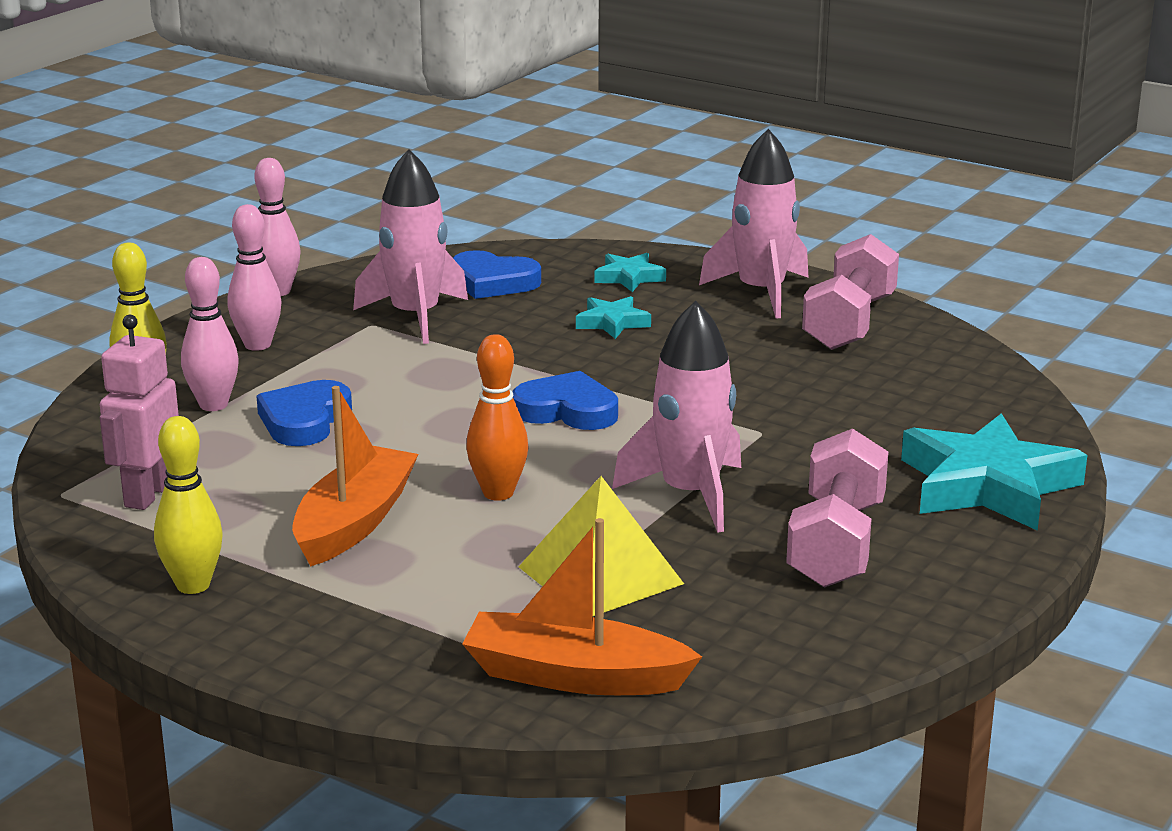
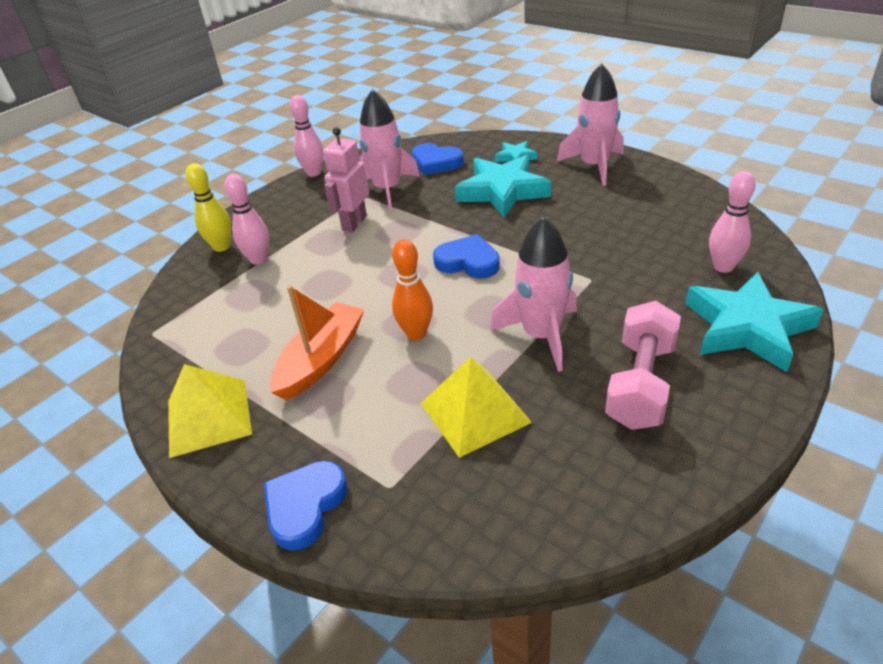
camera: 10 degrees right, 15 degrees up
pink robot [100,315,179,510] -> pink robot moved to [323,127,369,232]
yellow bowling pin [154,416,223,594] -> yellow pyramid [168,364,252,458]
pink bowling pin [228,204,281,351] -> pink bowling pin moved to [709,171,756,273]
blue heart [257,380,352,446] -> blue heart moved to [264,461,348,551]
orange boat [462,518,702,695] -> none
turquoise star [576,296,651,339] -> turquoise star [455,155,551,218], size x2.07
pink dumbbell [802,234,899,350] -> none

